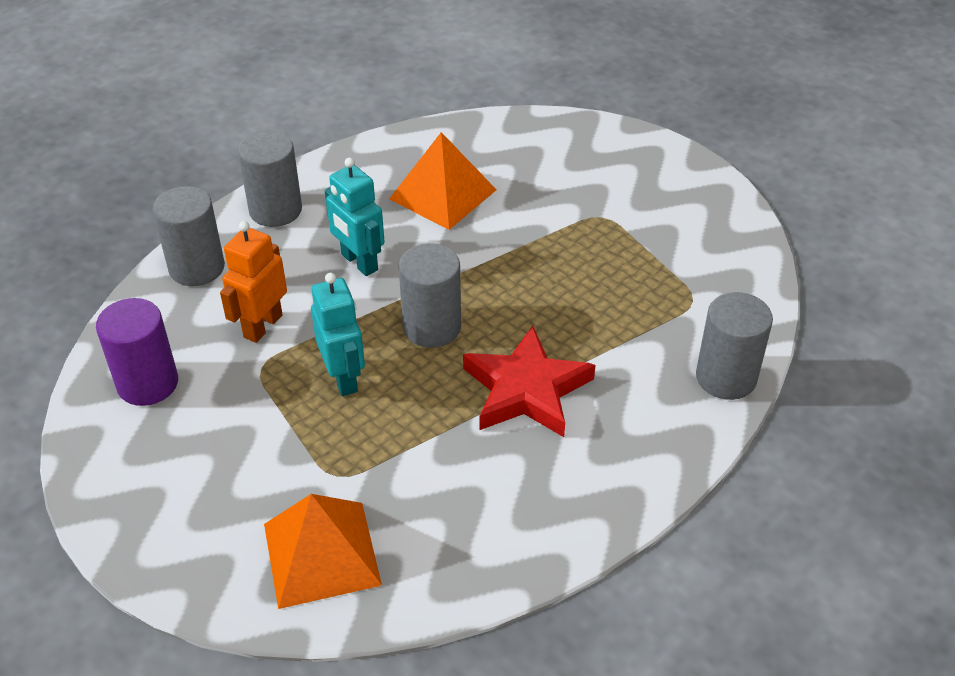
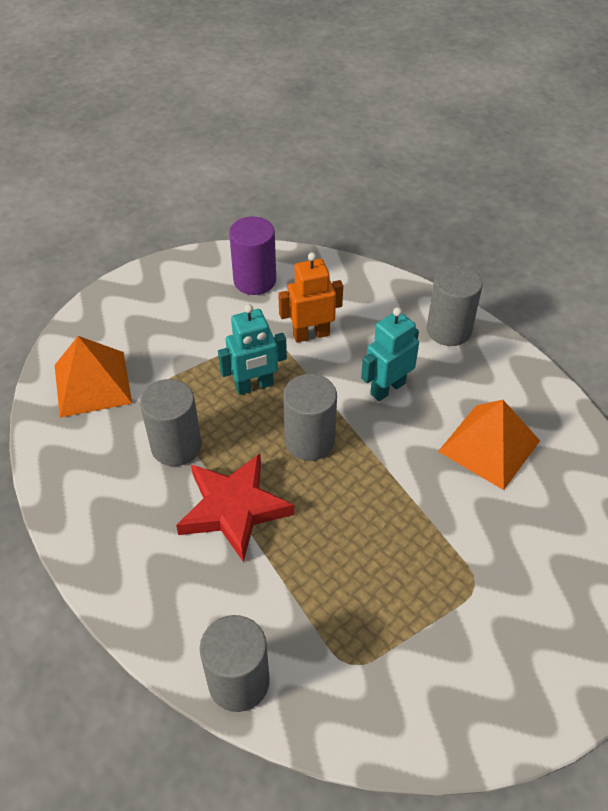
camera: 90 degrees right, 5 degrees up
grey cylinder [153,186,225,286] -> grey cylinder moved to [140,379,201,466]
orange robot [220,221,287,343] -> orange robot turned 45 degrees counterclockwise [278,252,343,342]

